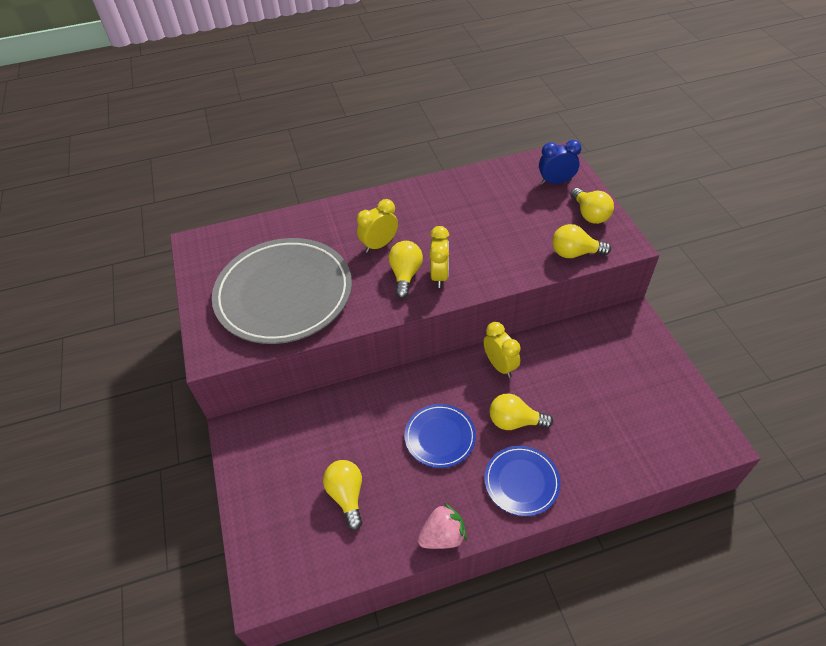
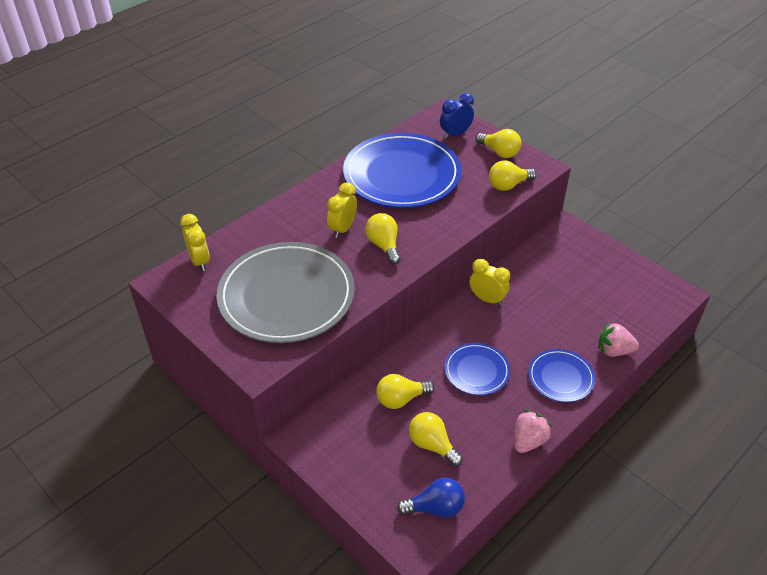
camera: 30 degrees left, 5 degrees down
yellow clock [429,226,449,288] -> yellow clock moved to [180,214,210,271]
yellow light bulb [490,393,553,430] -> yellow light bulb moved to [376,374,434,409]
none -> blue plate [343,133,461,208]
none -> blue light bulb [397,478,465,517]
none -> pink strawberry [598,321,639,357]

